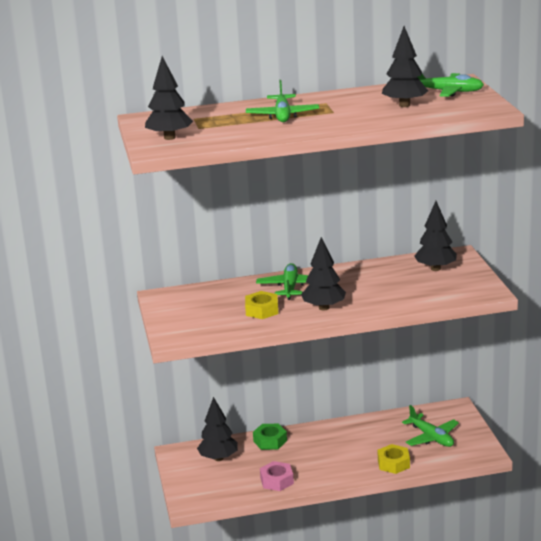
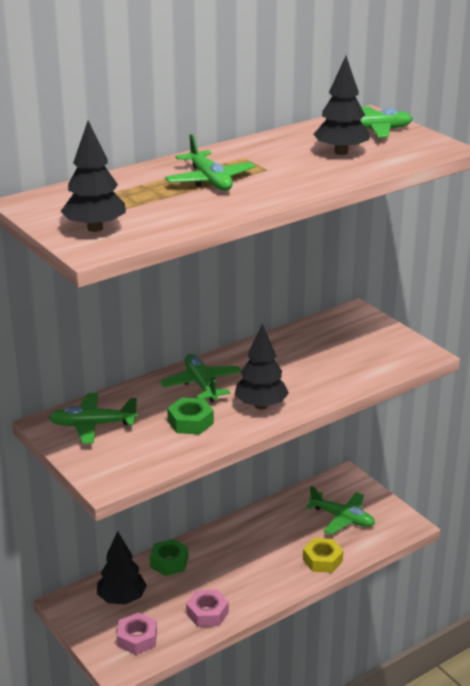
camera: 25 degrees left, 5 degrees up
yellow nut [245,291,278,319] -> green nut [167,398,214,435]
black tree [414,201,457,271] -> none
none -> green plane [49,393,138,444]
none -> pink nut [117,612,157,655]

